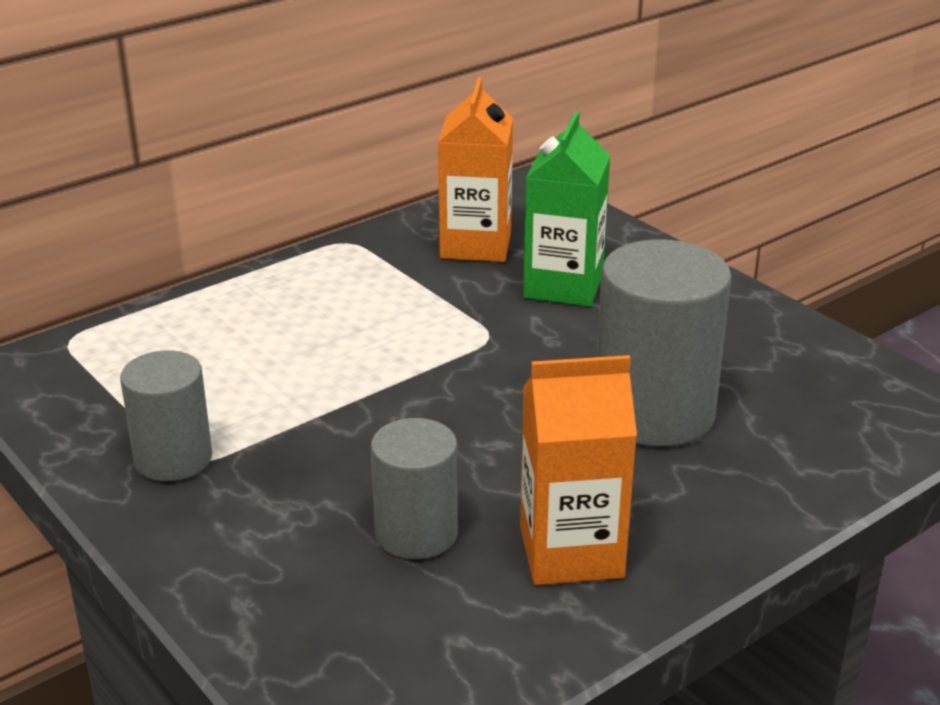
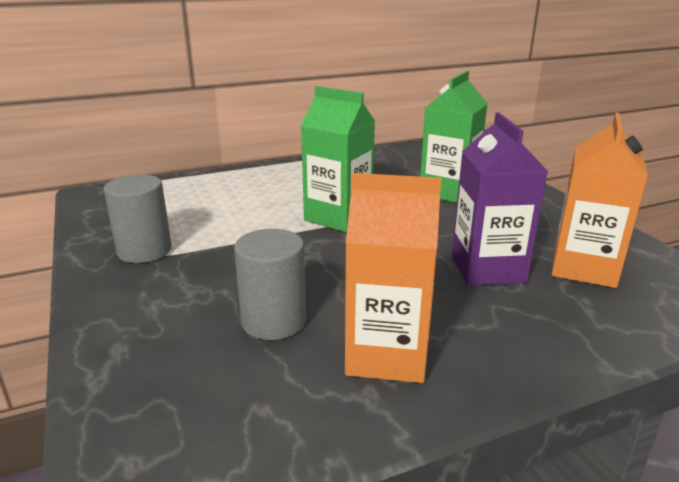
camera: 15 degrees right, 5 degrees down
orange carton [438,77,513,262] -> orange carton moved to [552,113,648,288]
grey cylinder [597,240,732,447] -> purple carton [451,112,548,286]
none -> green carton [301,86,375,232]

